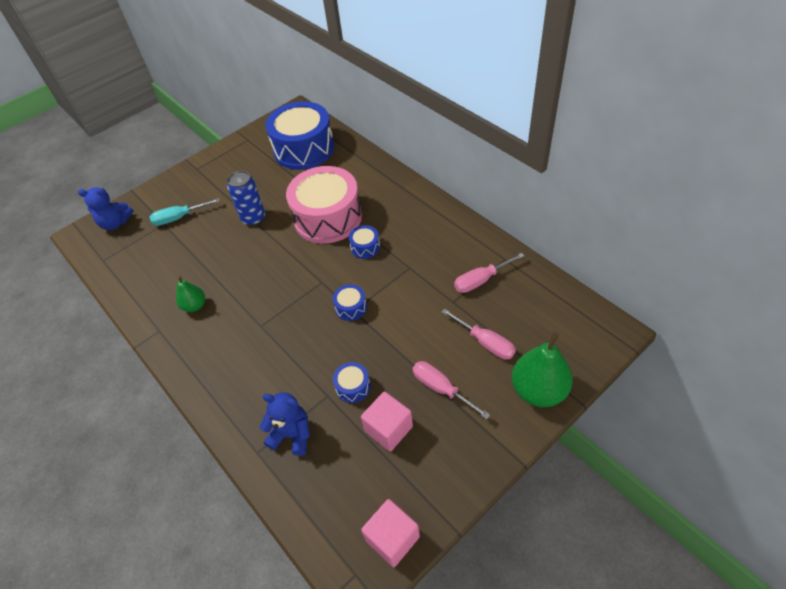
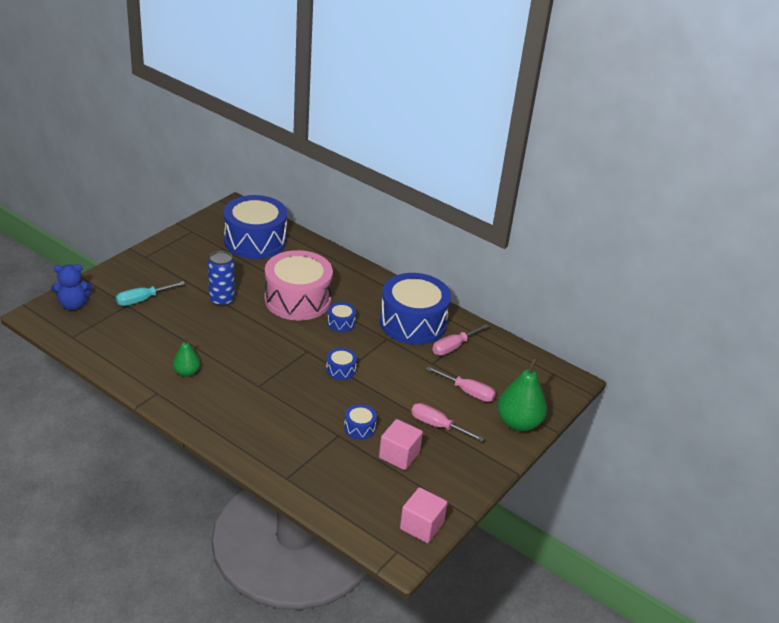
camera: 20 degrees left, 15 degrees down
blue teddy bear [260,392,310,456] -> none
none -> blue drum [380,273,451,345]

